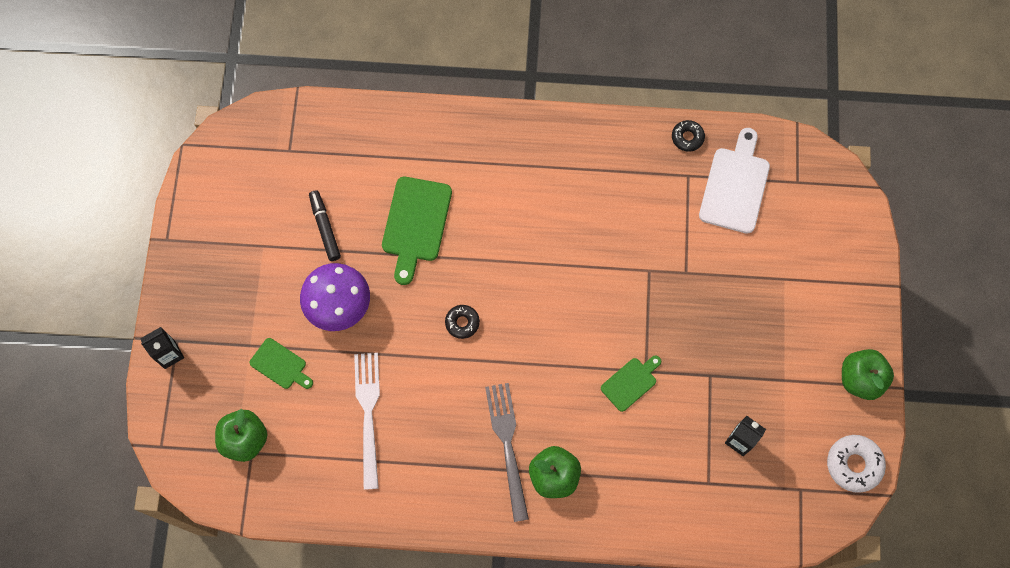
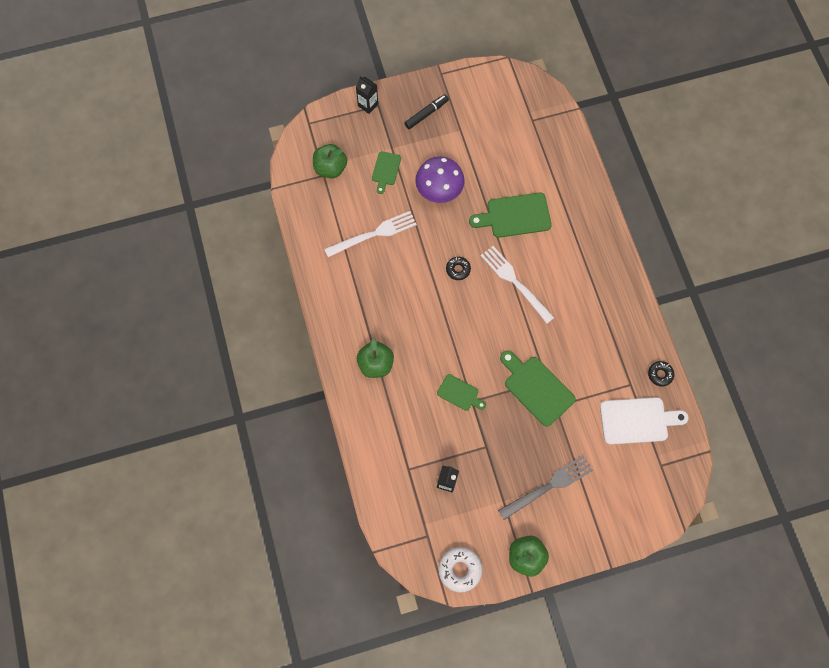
camera: 70 degrees right, 0 degrees up
black marker [309,190,341,261] -> black marker moved to [405,94,449,129]
grey fork [485,383,529,522] -> grey fork moved to [498,455,593,520]
none -> white fork [481,246,555,323]
none -> green cutting board [500,350,576,427]

